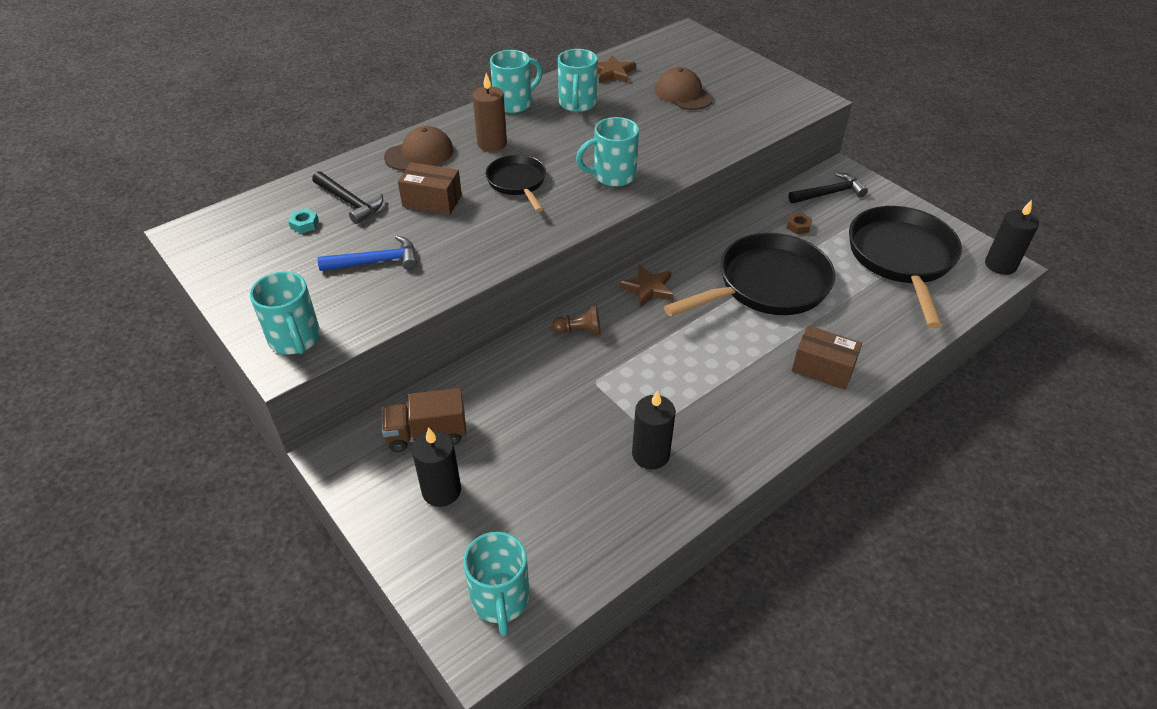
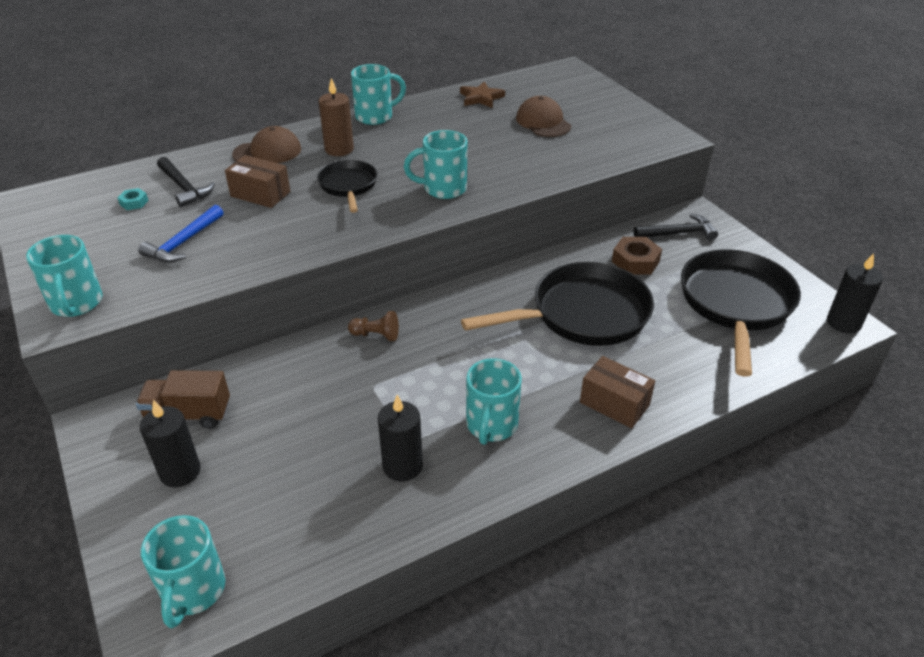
camera: 10 degrees right, 5 degrees down
blue hammer [317,236,417,271] -> blue hammer turned 120 degrees clockwise [138,205,224,262]
turquoise mug [558,49,598,112] -> turquoise mug moved to [466,358,522,445]
brown star [619,265,674,308] -> none
brown nut [787,213,812,234] -> brown nut [612,237,662,274], size x1.83

